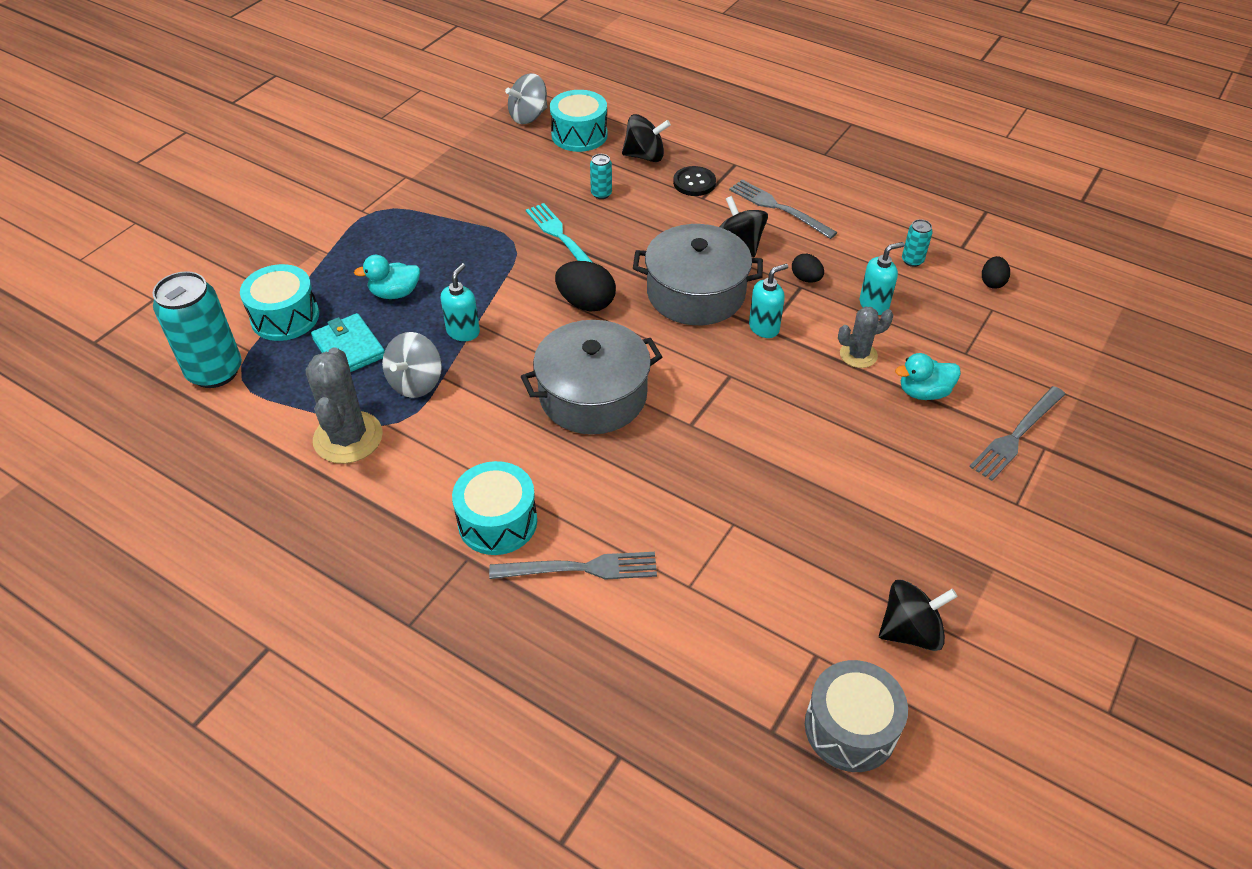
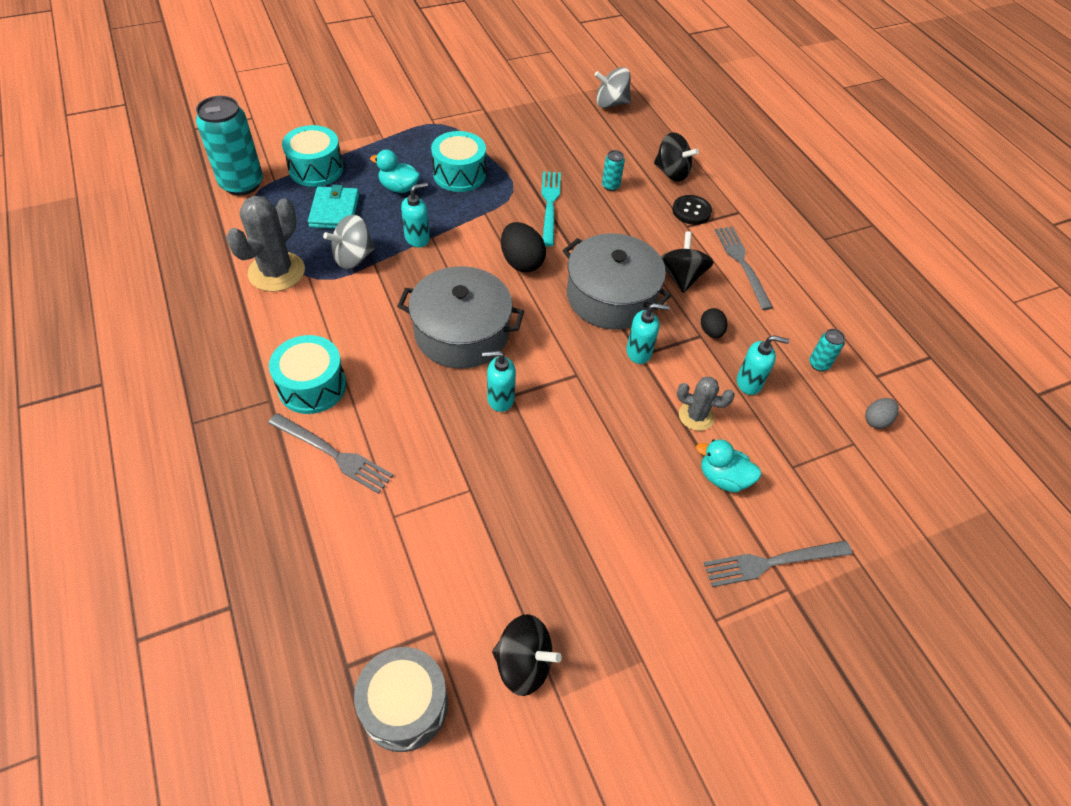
camera: 30 degrees right, 5 degrees up
turquoise drum [550,90,607,152] -> turquoise drum moved to [431,131,486,192]
black egg [982,256,1010,289] -> grey egg [865,398,899,429]
none -> turquoise soap dispenser [482,351,516,412]

